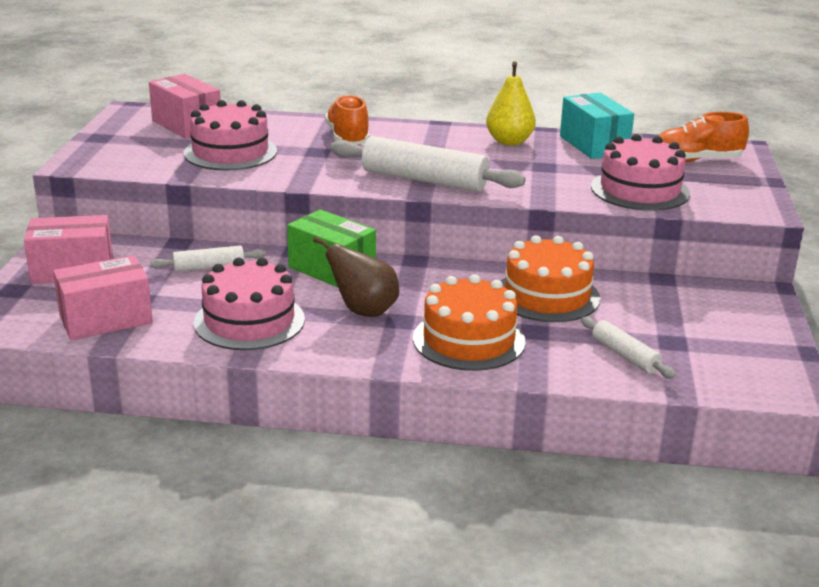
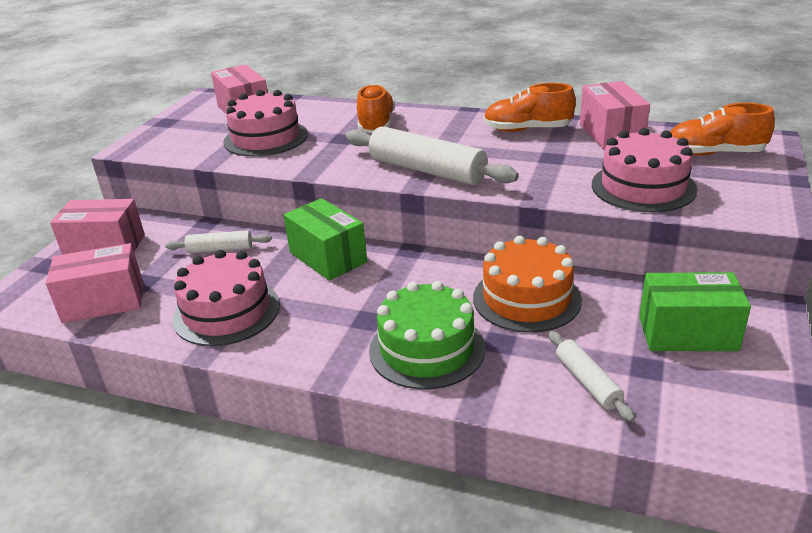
camera: 15 degrees right, 5 degrees up
brown pear [313,236,399,317] -> none
orange cake [413,274,526,371] -> green cake [369,281,485,389]
yellow pear [486,62,536,146] -> orange shoe [484,83,576,132]
turquoise box [560,93,634,159] -> pink box [580,81,650,150]
none -> green box [639,272,751,351]

